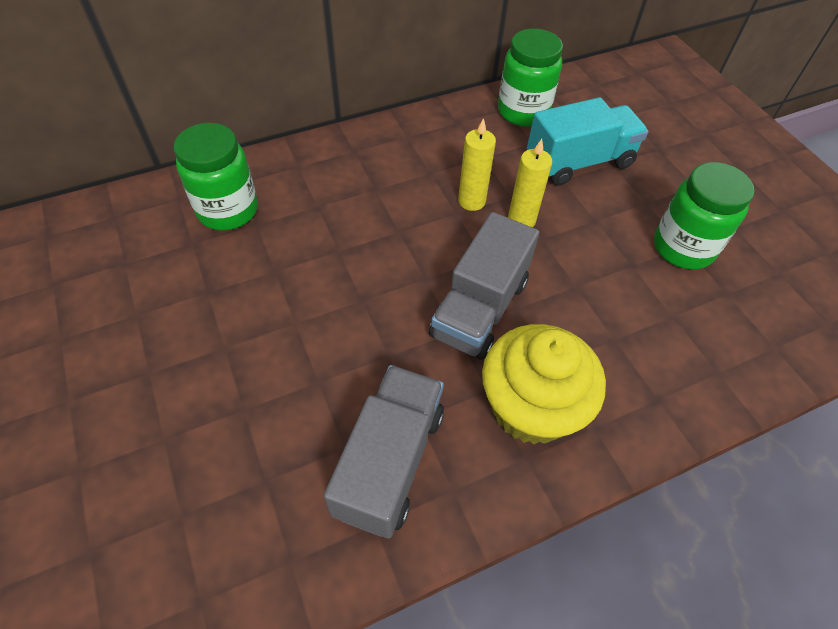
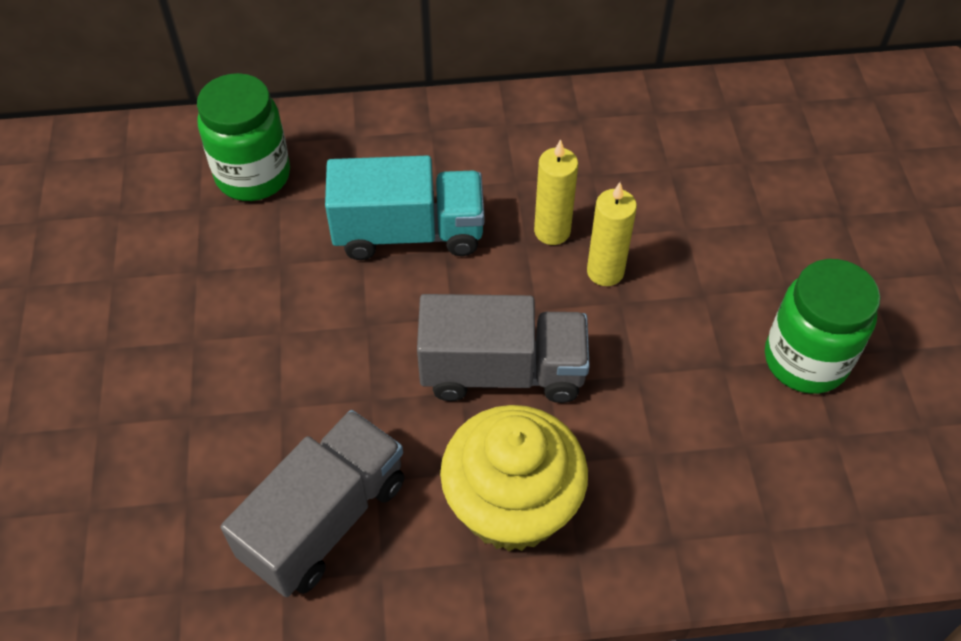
camera: 20 degrees right, 0 degrees up
grey truck [429,212,539,360] -> grey truck turned 135 degrees counterclockwise [417,294,590,403]
green jar [498,29,563,127] -> none
turquoise truck [527,97,648,186] -> turquoise truck moved to [325,155,484,260]

